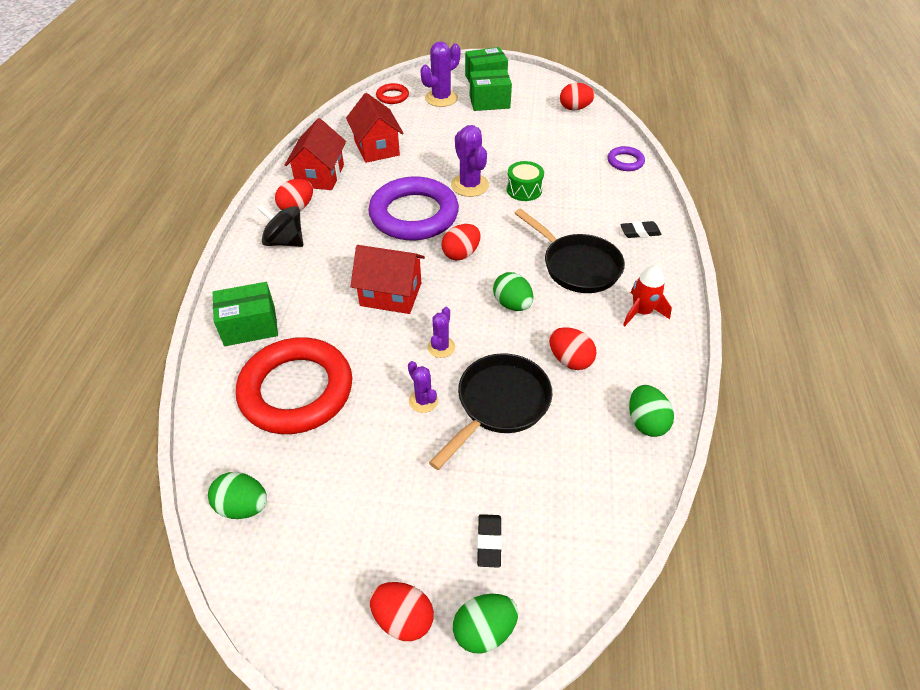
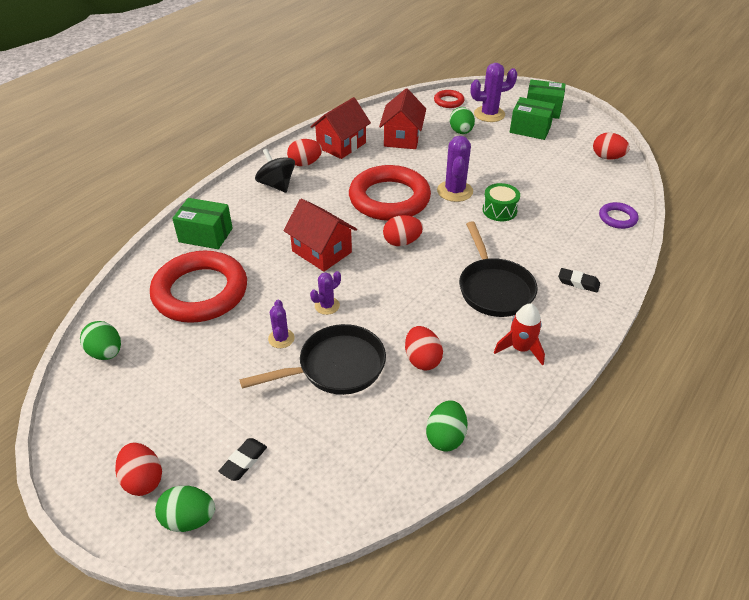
camera: 30 degrees right, 5 degrees down
purple ring [368,176,459,240] -> red ring [349,165,431,221]
green egg [493,272,533,311] -> green egg moved to [450,107,475,134]

